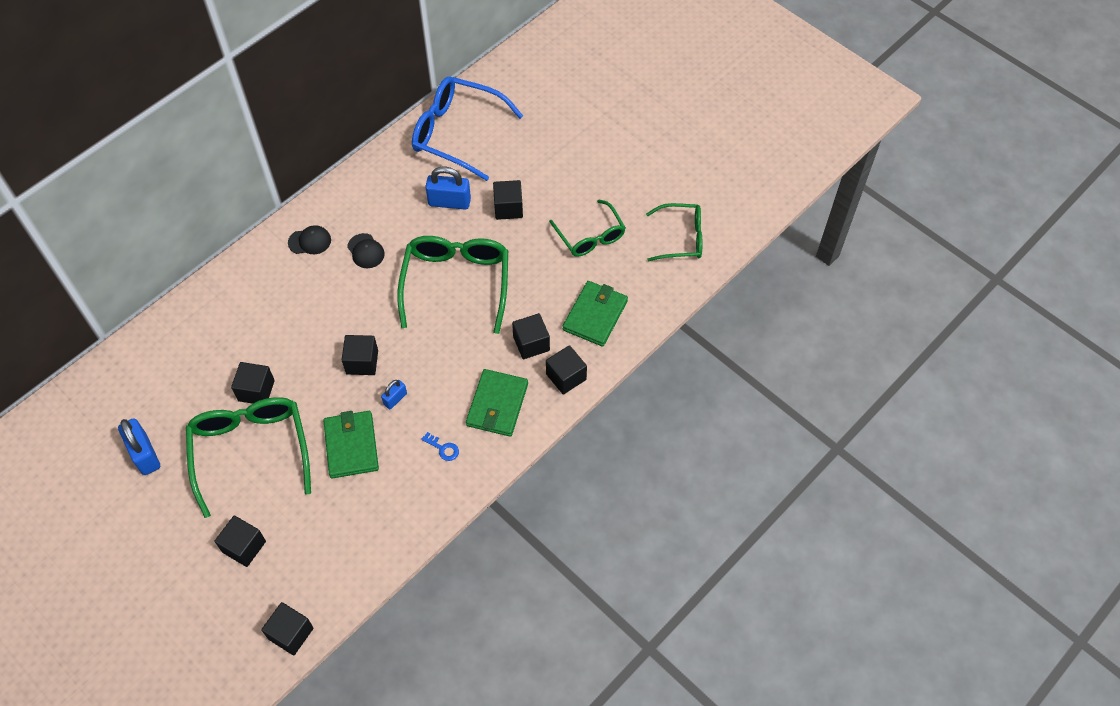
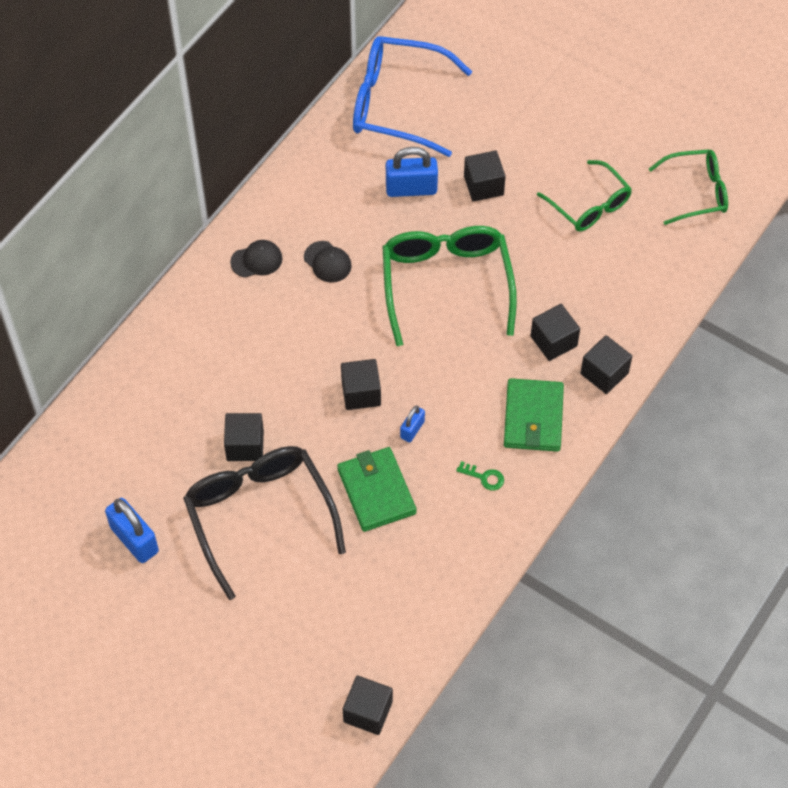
camera: 10 degrees left, 0 degrees up
green glasses [186,397,311,518] -> black glasses [183,446,346,600]
black cube [215,515,266,567] -> none
blue key [421,432,459,461] -> green key [456,461,504,490]
green wallet [563,281,628,347] -> none

